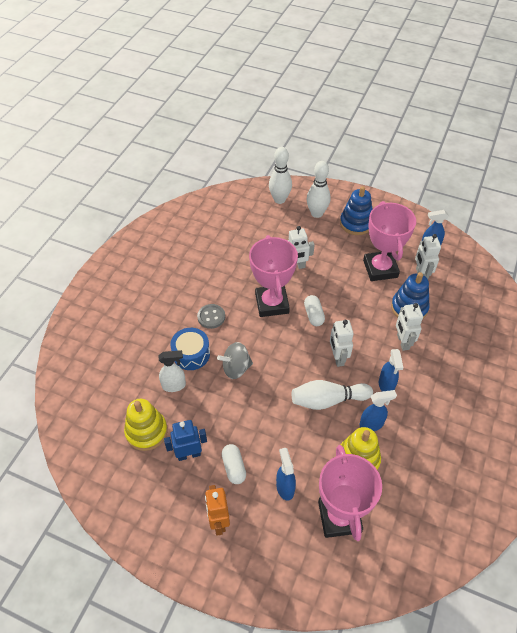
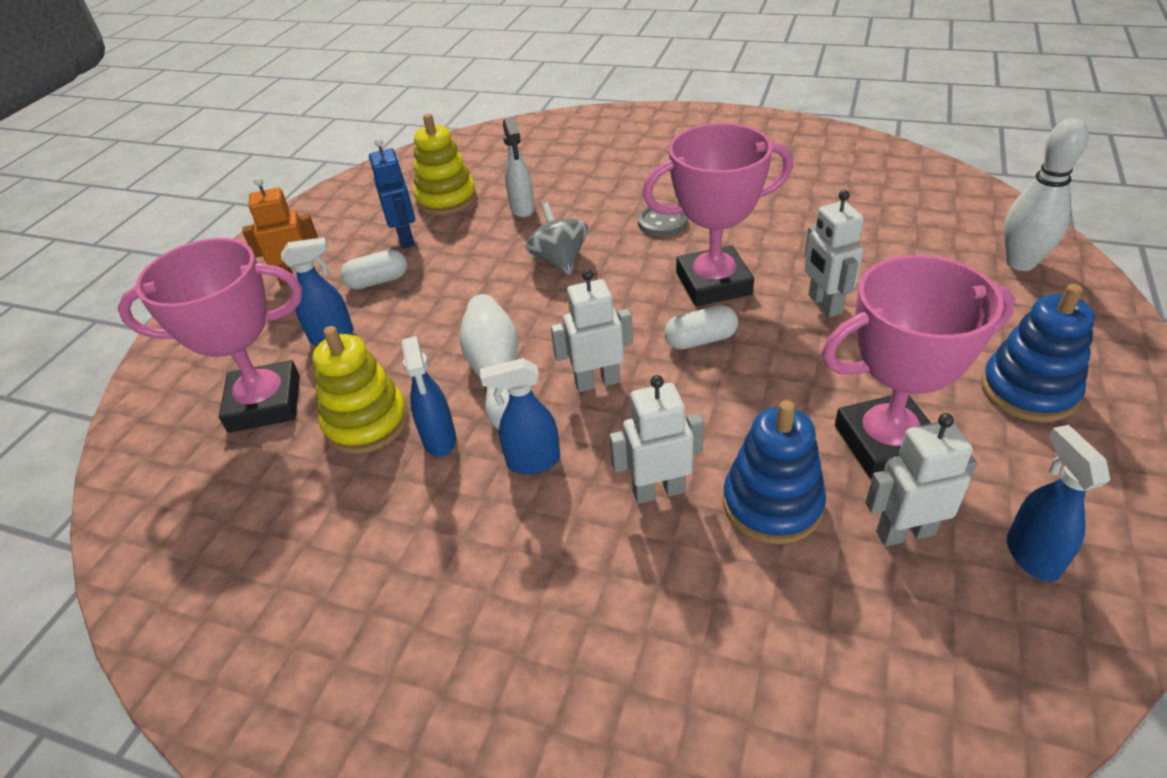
camera: 90 degrees right, 10 degrees down
blue drum [170,328,210,370] -> none
white bowling pin [307,161,331,218] -> none

